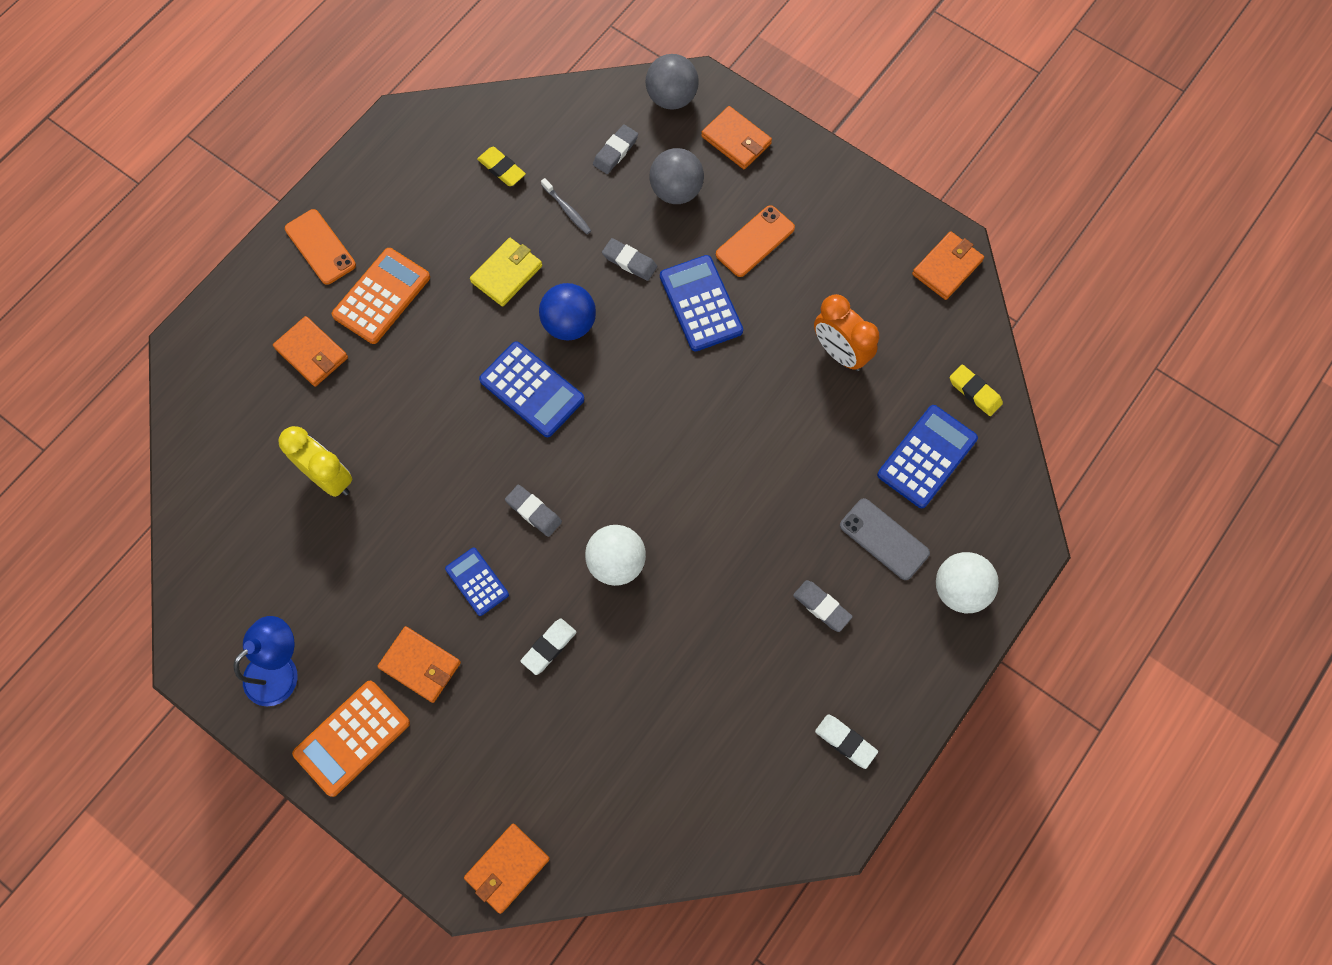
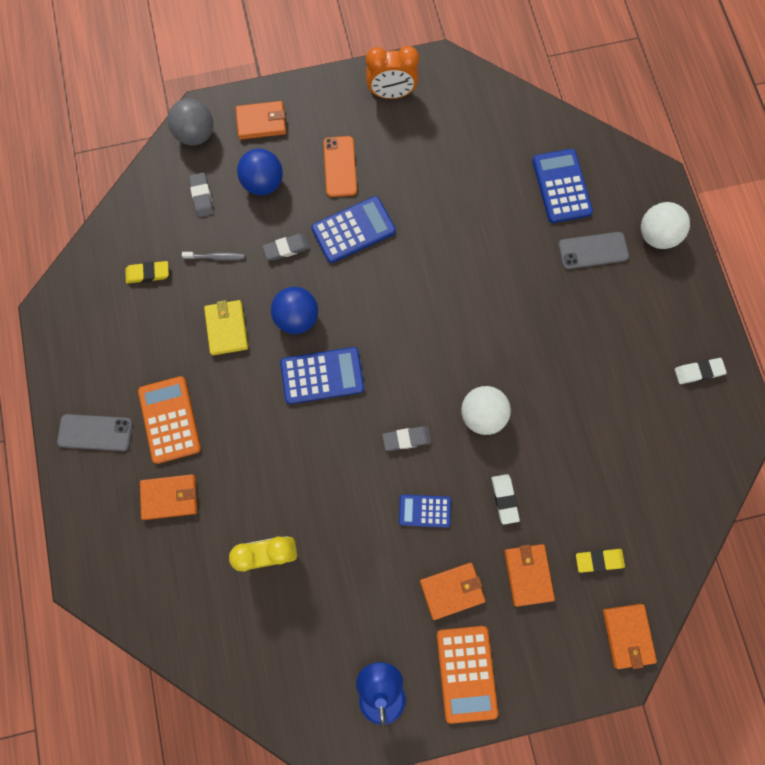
camera: 50 degrees left, 5 degrees up
orange phone [285,209,356,285] -> grey phone [57,414,133,451]
grey ball [650,148,704,204] -> blue ball [237,148,283,196]
blue calculator [660,255,743,352] -> blue calculator turned 135 degrees clockwise [311,196,396,263]
grey eraser [793,580,853,632] -> none
orange clock [814,294,879,371] -> orange clock moved to [366,46,419,99]
orange wallet [912,231,984,300] -> orange wallet moved to [504,544,555,607]
yellow eraser [950,364,1003,416] -> yellow eraser moved to [576,549,625,573]

